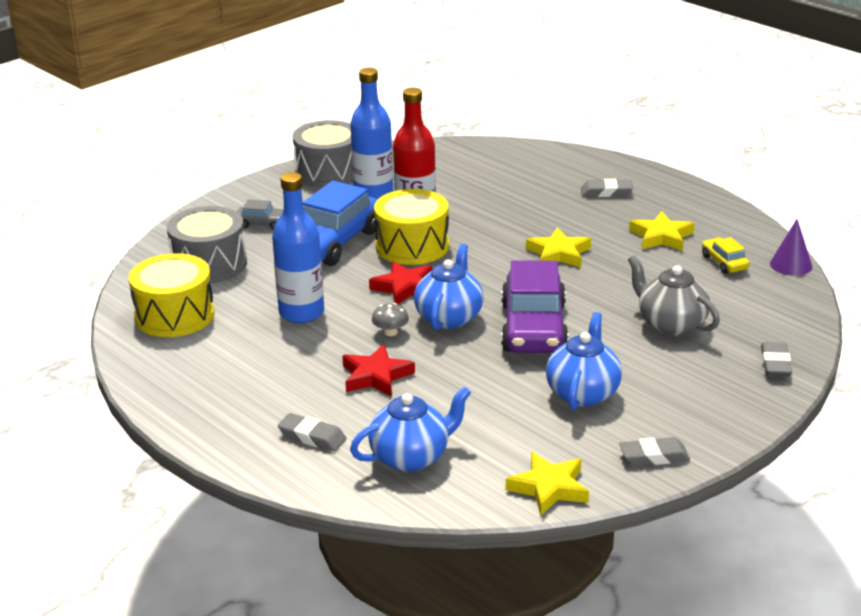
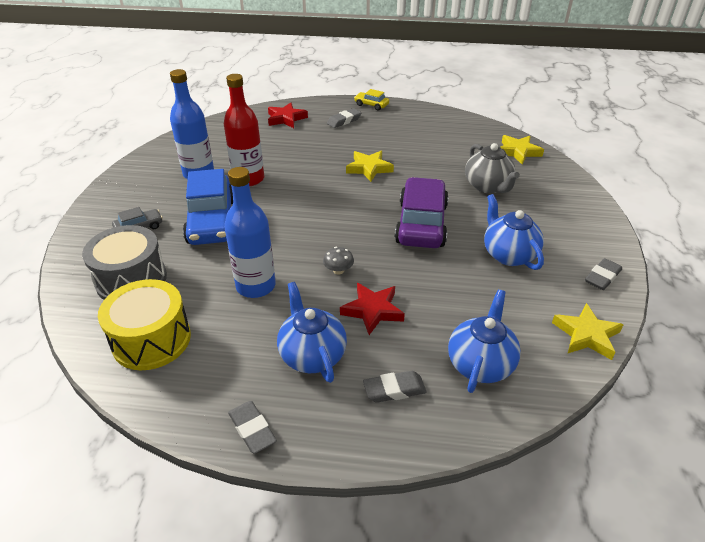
camera: 40 degrees left, 10 degrees up
grey drum [293,120,353,187] -> none
red star [369,261,432,304] -> red star moved to [268,103,308,128]
yellow drum [374,189,449,265] -> none
blue teapot [414,243,484,330] -> blue teapot moved to [277,282,347,383]
purple car [501,260,569,353] -> purple car turned 135 degrees counterclockwise [395,177,449,248]
grey teapot [628,255,720,336] -> grey teapot turned 120 degrees counterclockwise [465,143,520,193]
yellow star [629,211,695,251] -> yellow star moved to [500,135,544,164]
yellow car [702,237,750,274] -> yellow car moved to [354,89,389,110]
grey eraser [761,342,792,377] -> grey eraser moved to [228,401,277,454]
purple cone [770,219,812,276] -> none

